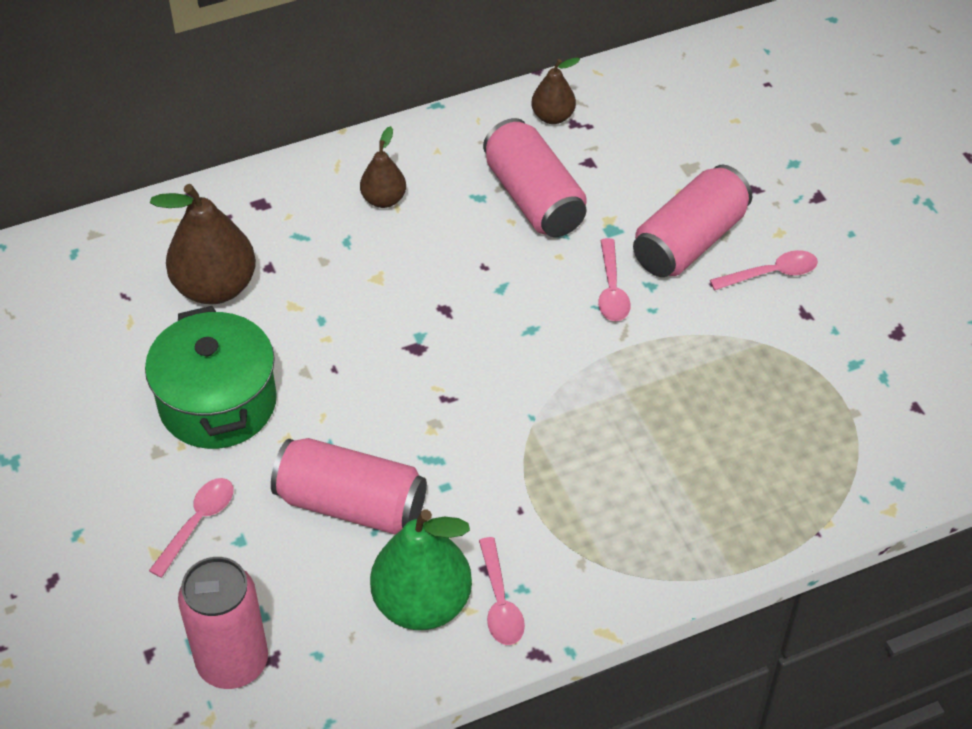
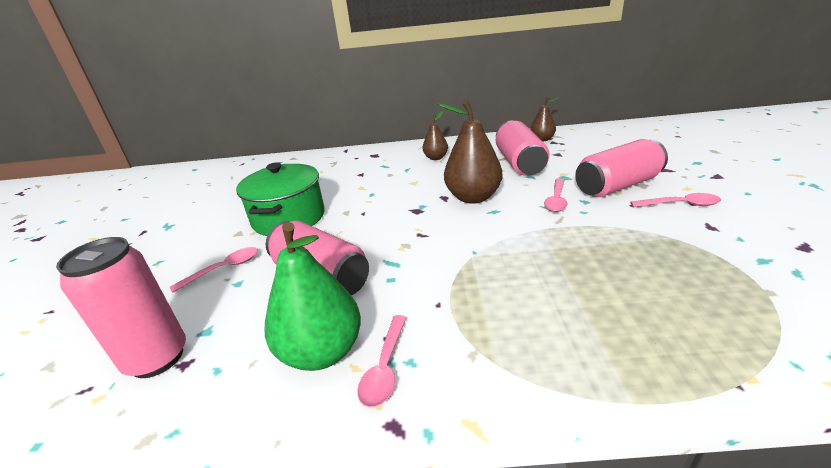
camera: 25 degrees right, 20 degrees down
brown pear [150,184,256,304] -> brown pear moved to [438,100,502,204]

